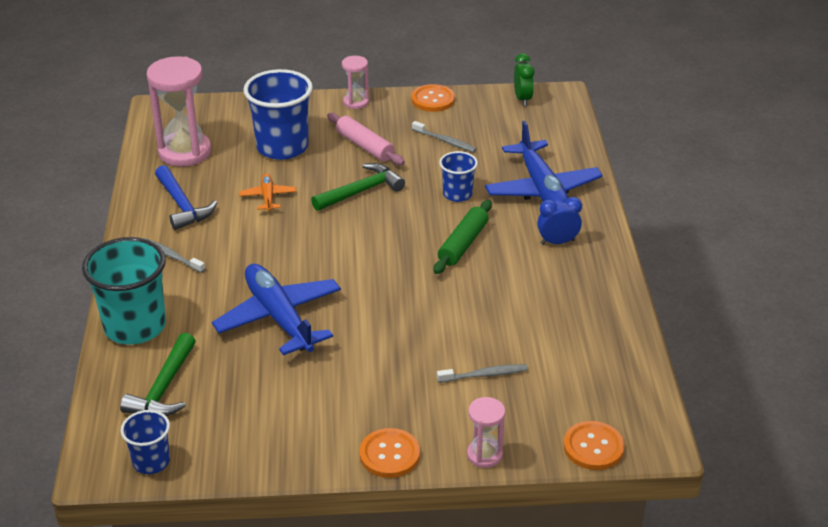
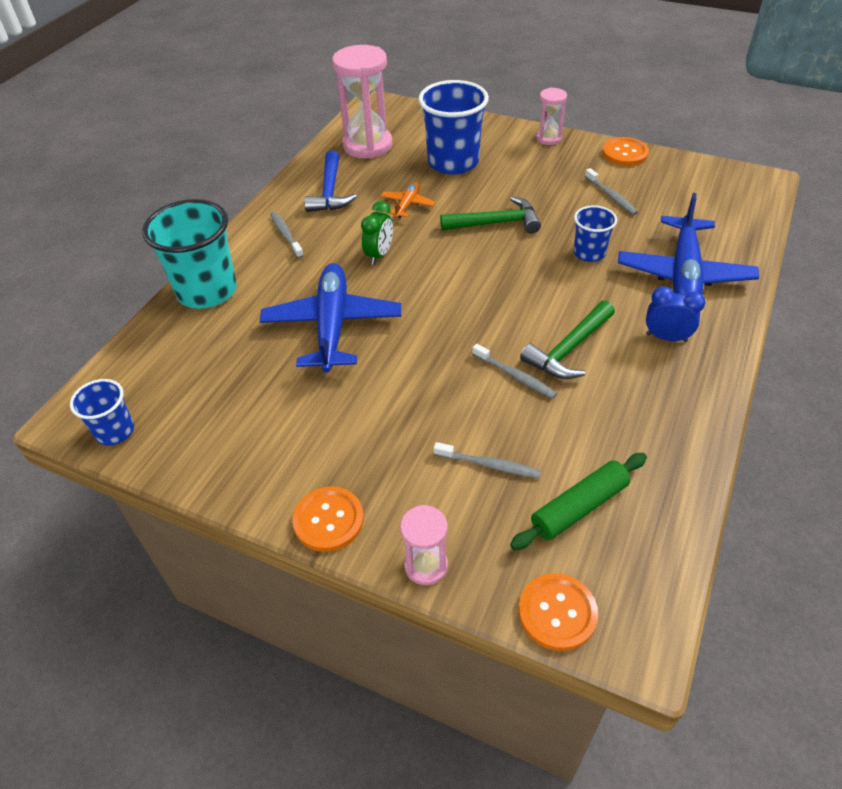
camera: 30 degrees right, 10 degrees up
green hammer [120,333,196,416] -> green hammer moved to [520,300,615,379]
pink rolling pin [327,113,405,165] -> none
green rolling pin [434,200,492,274] -> green rolling pin moved to [510,453,647,550]
green clock [514,53,535,106] -> green clock moved to [361,201,393,265]
none -> grey toothbrush [472,344,557,399]

